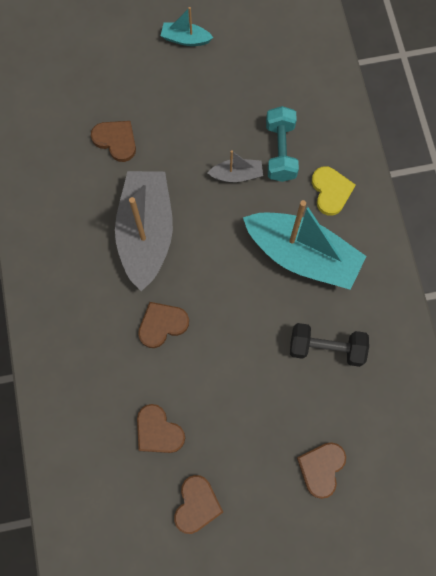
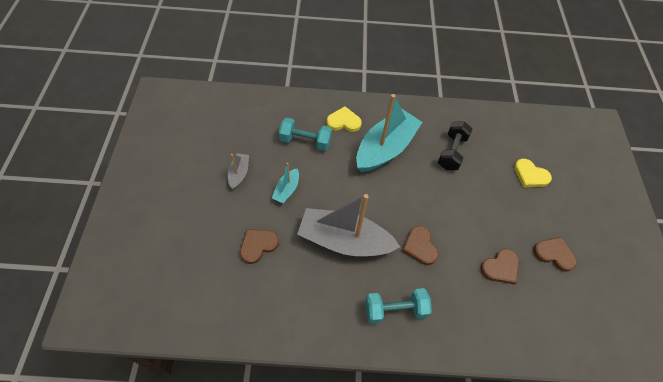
camera: 80 degrees left, 15 degrees down
turquoise boat [161,7,213,46] -> turquoise boat moved to [272,163,299,203]
grey boat [208,150,263,182] -> grey boat moved to [228,153,249,190]
brown heart [297,442,346,499] -> yellow heart [514,159,552,187]
none -> turquoise dumbbell [365,288,432,324]

